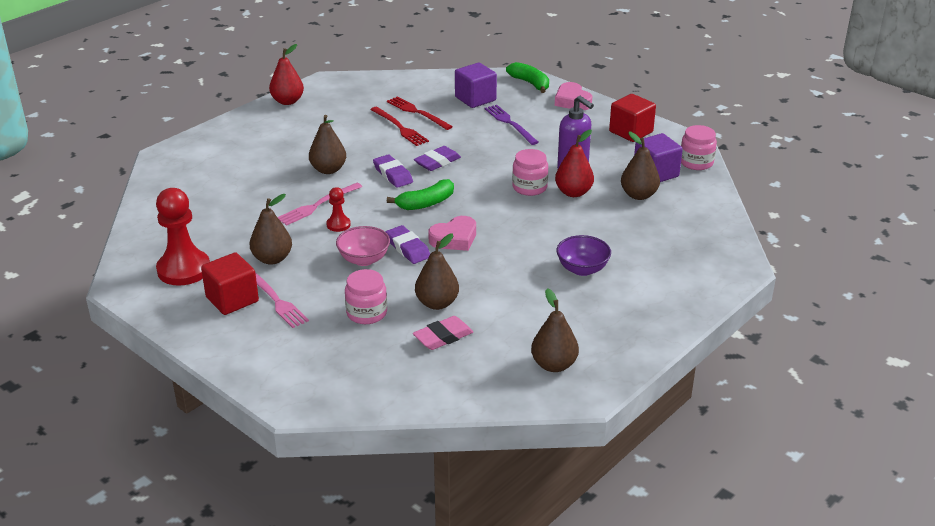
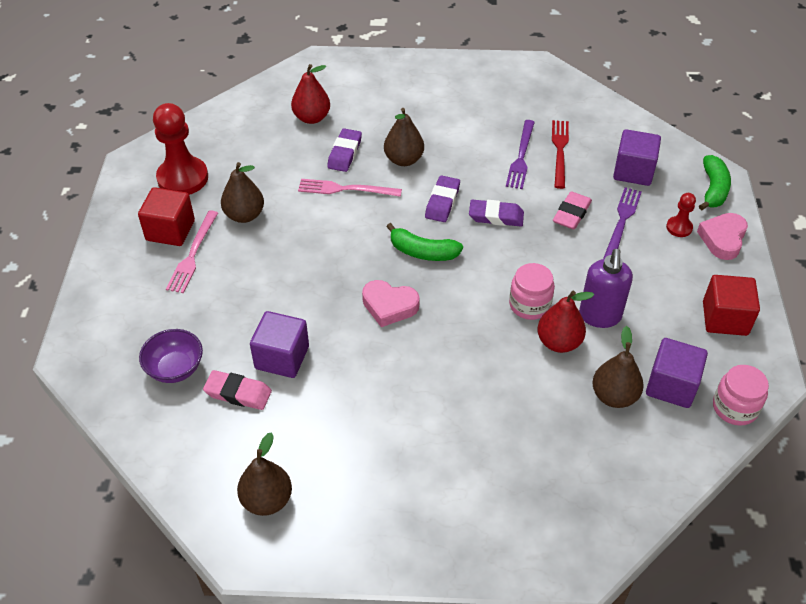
camera: 50 degrees right, 15 degrees up
red pear [269,44,304,105] -> red pear moved to [291,64,330,124]
red pawn [326,187,351,232] -> red pawn moved to [666,193,696,237]
pink bowl [336,226,390,266] -> none
pink jar [345,269,387,324] -> none
red fork [370,107,429,146] -> purple fork [506,120,535,189]
purple eraser [386,225,430,264] -> purple eraser moved to [327,128,362,172]
brown pear [415,233,459,310] -> purple cube [250,311,309,378]
purple bowl [556,235,611,276] -> purple bowl moved to [139,329,203,383]
none -> pink eraser [553,192,592,229]

